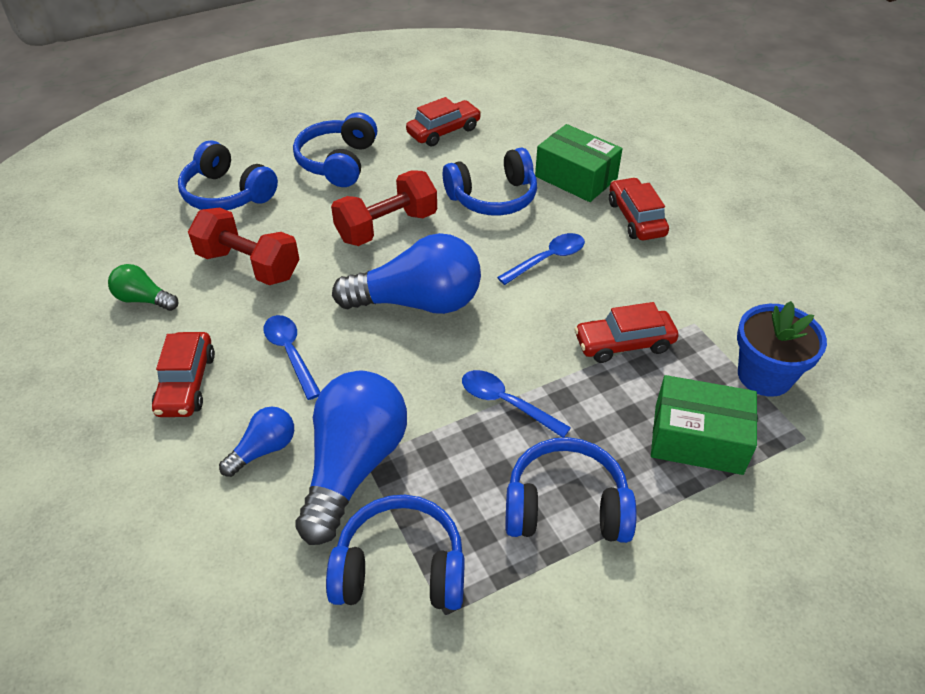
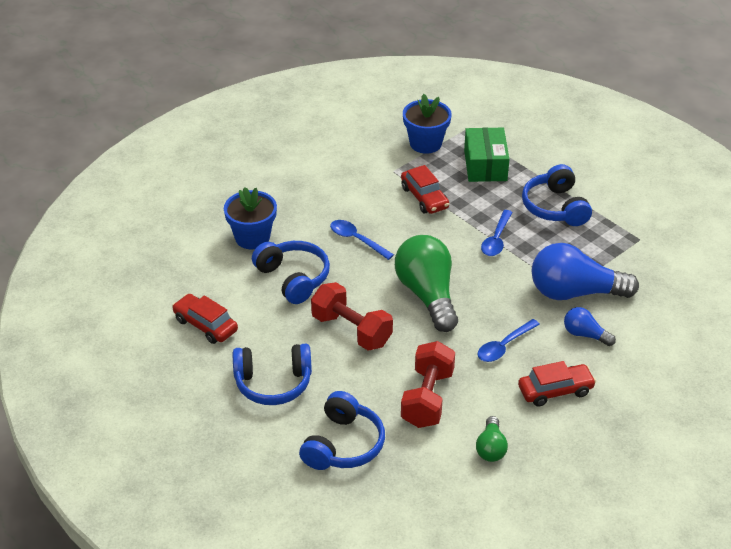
camera: 105 degrees left, 5 degrees down
blue headphones [326,495,465,610] -> none
blue light bulb [332,233,481,314] -> green light bulb [395,235,458,332]
green box [535,124,623,202] -> blue flower pot [224,187,277,249]
red car [609,177,669,240] -> none

